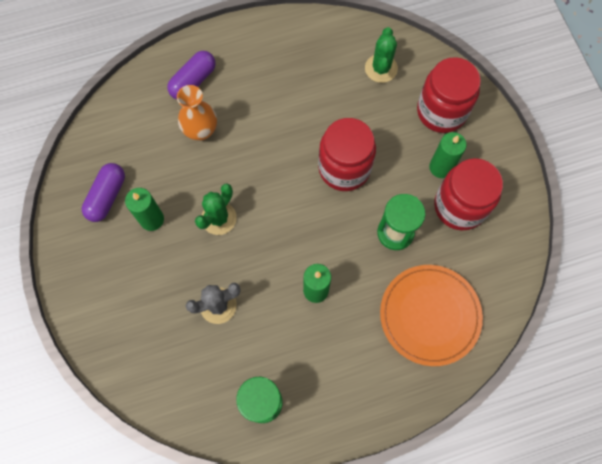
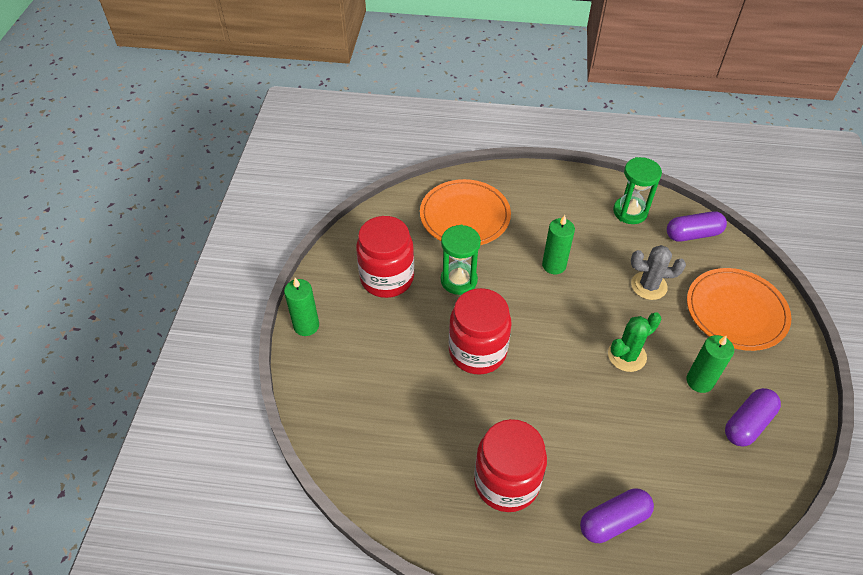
camera: 155 degrees left, 20 degrees down
orange vase [177,85,217,140] -> none
green cactus [365,27,398,83] -> none
red jar [417,57,481,133] -> red jar moved to [474,419,547,512]
green candle [429,132,467,178] -> green candle moved to [284,278,319,336]
none -> purple capsule [667,211,727,242]
none -> orange plate [687,268,791,351]

